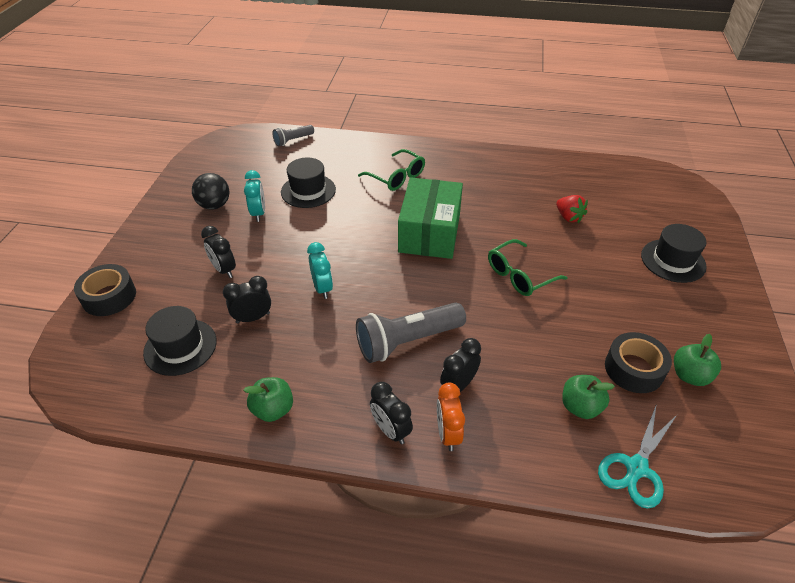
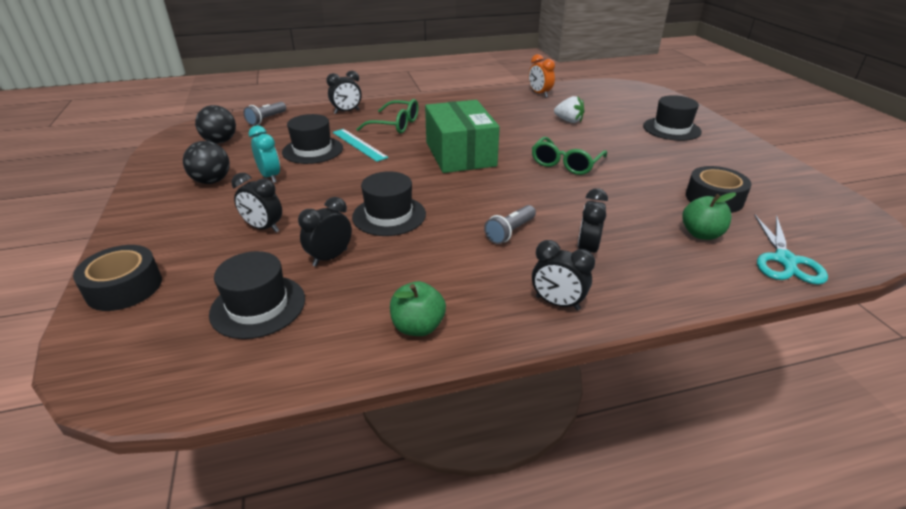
camera: 25 degrees left, 10 degrees down
turquoise clock [307,242,333,299] -> black hat [352,171,426,236]
grey flashlight [356,303,466,363] -> grey flashlight [484,205,536,244], size x0.54
orange clock [437,383,465,451] -> orange clock moved to [529,54,555,97]
red strawberry [556,195,588,223] -> white strawberry [554,96,584,123]
green apple [674,334,721,386] -> none
none -> black ball [195,105,236,144]
none -> black clock [326,71,362,114]
none -> turquoise ruler [332,129,389,162]

